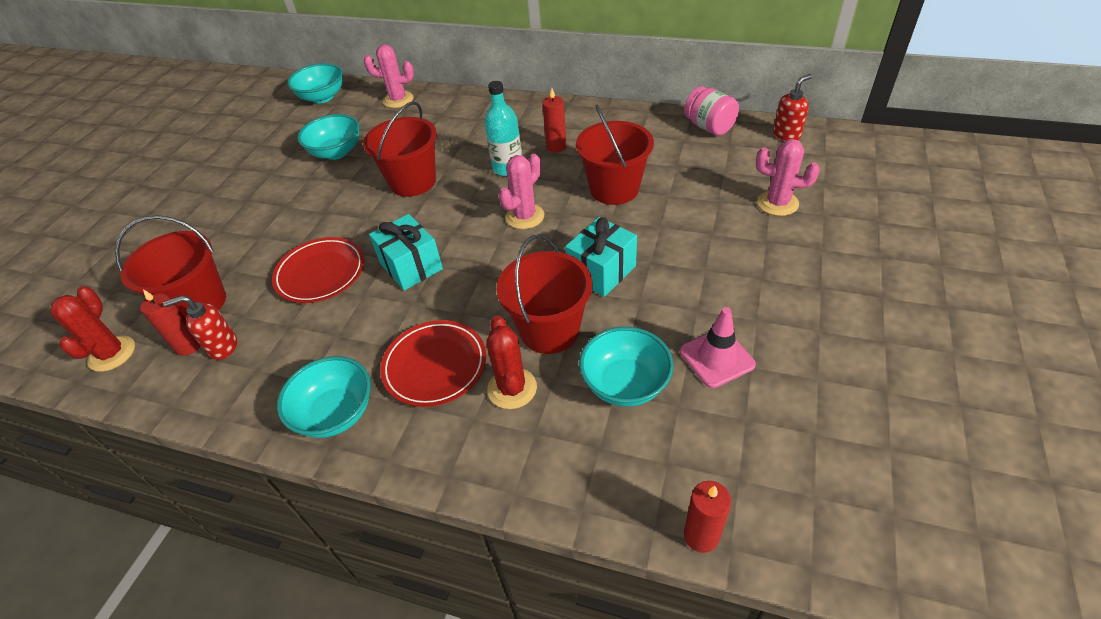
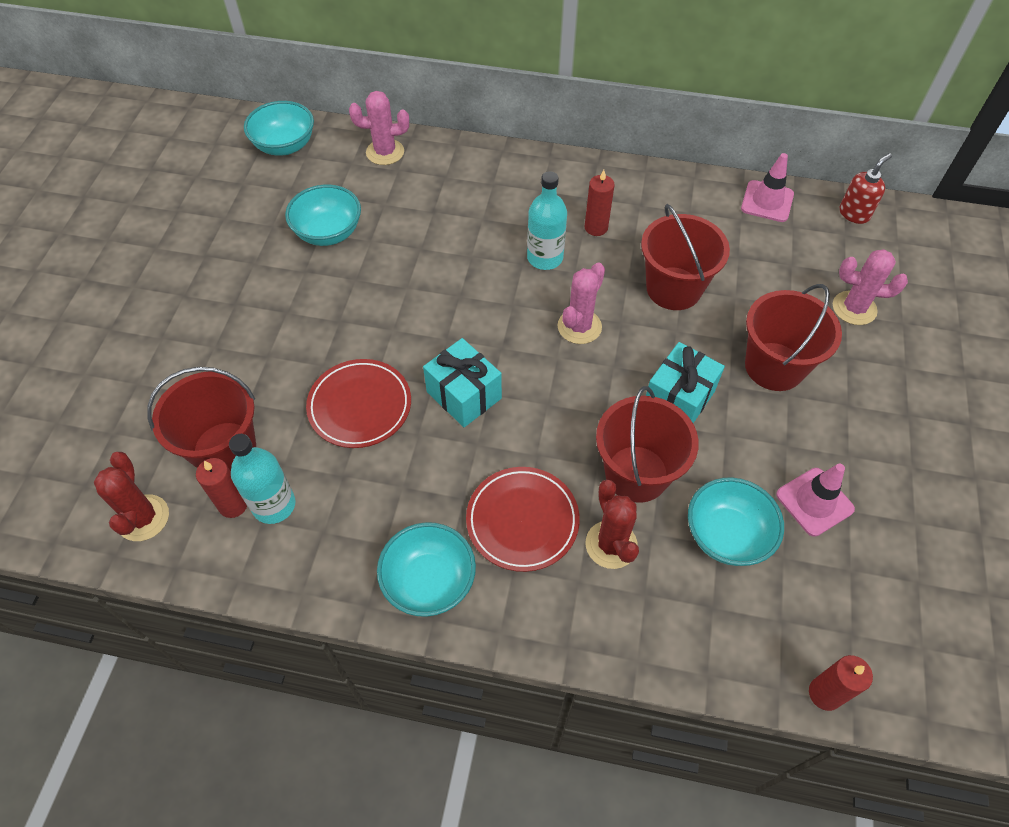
camera: 10 degrees left, 10 degrees up
red soap dispenser [163,295,237,360] -> turquoise bottle [229,434,295,524]
red bucket [363,101,437,197] -> red bucket moved to [745,284,842,391]
pink jar [684,86,739,136] -> pink traffic cone [741,153,794,222]

